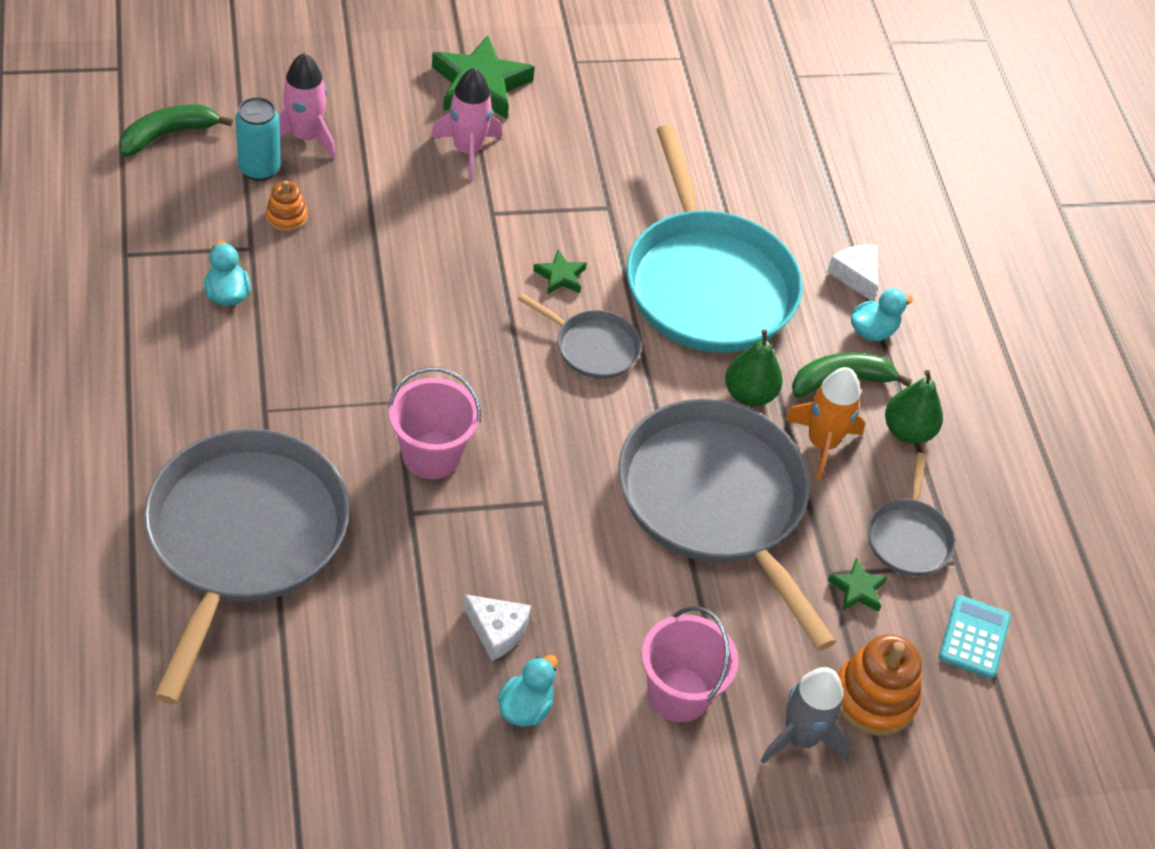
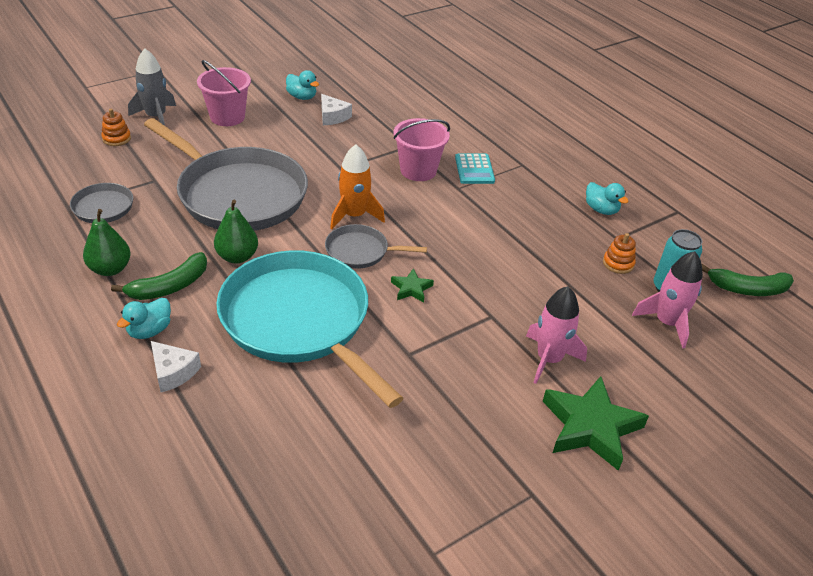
camera: 160 degrees right, 10 degrees down
green banana [119,104,233,157] -> green banana turned 60 degrees clockwise [702,264,794,296]
grey pan [144,429,350,704] -> none
white cheese [464,594,531,661] -> white cheese turned 135 degrees counterclockwise [321,94,352,125]
turquoise duck [497,655,558,727] -> turquoise duck turned 60 degrees counterclockwise [286,70,319,100]
orange rocket [785,367,865,480] -> orange rocket moved to [330,144,385,229]
green star [827,558,888,612] -> none
orange stacking toy [838,634,922,736] -> orange stacking toy [101,109,131,146], size x0.56
turquoise calculator [939,595,1011,679] -> turquoise calculator moved to [455,153,495,184]

